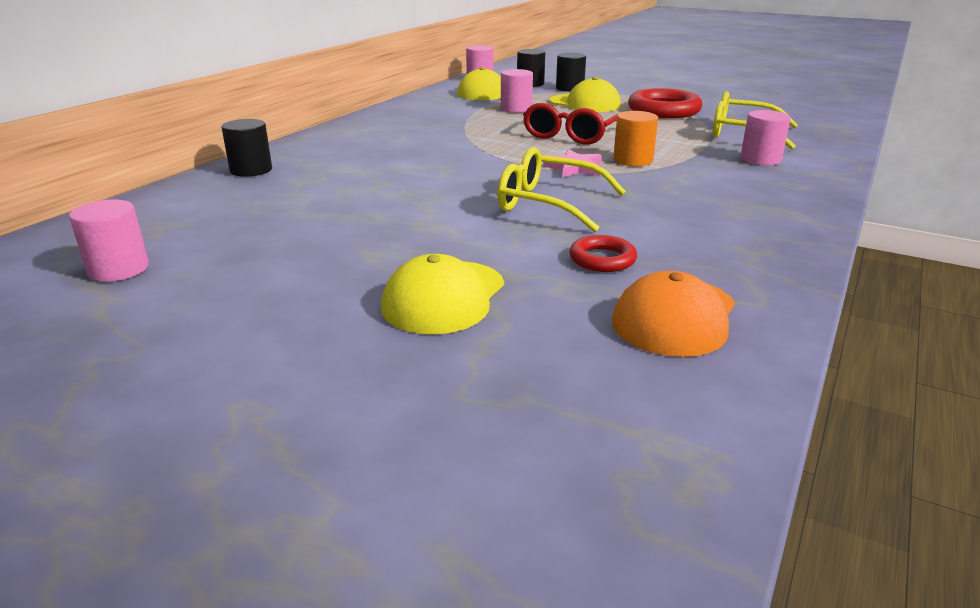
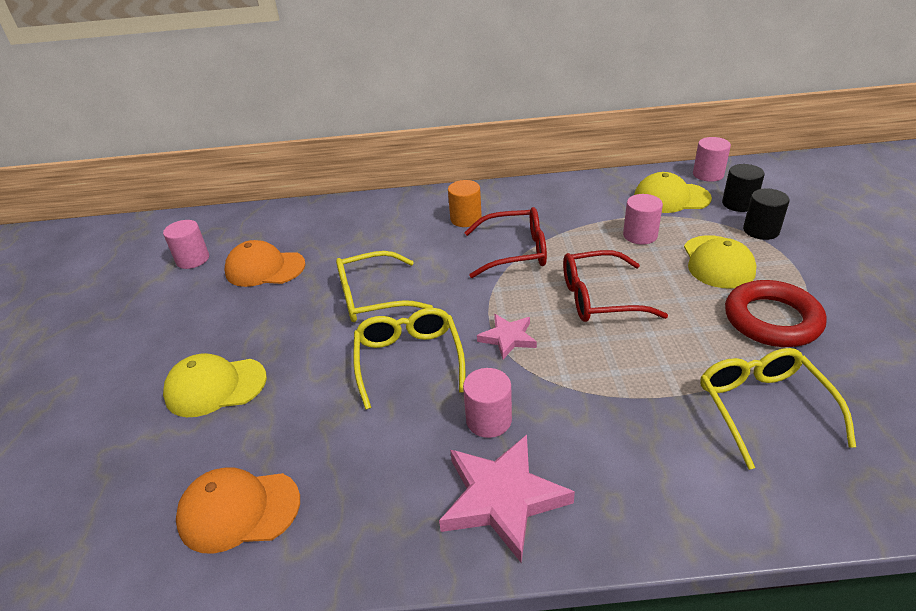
camera: 60 degrees right, 10 degrees up
black cylinder [222,119,272,177] -> none
red ring [570,235,637,272] -> none
orange cylinder [613,111,658,166] -> orange cylinder moved to [448,180,482,227]
pink cylinder [740,110,791,165] -> pink cylinder moved to [463,368,512,438]
none -> orange cap [225,240,306,287]
none -> yellow glasses [336,251,433,322]
none -> pink star [439,435,575,563]
none -> red glasses [464,207,547,278]

